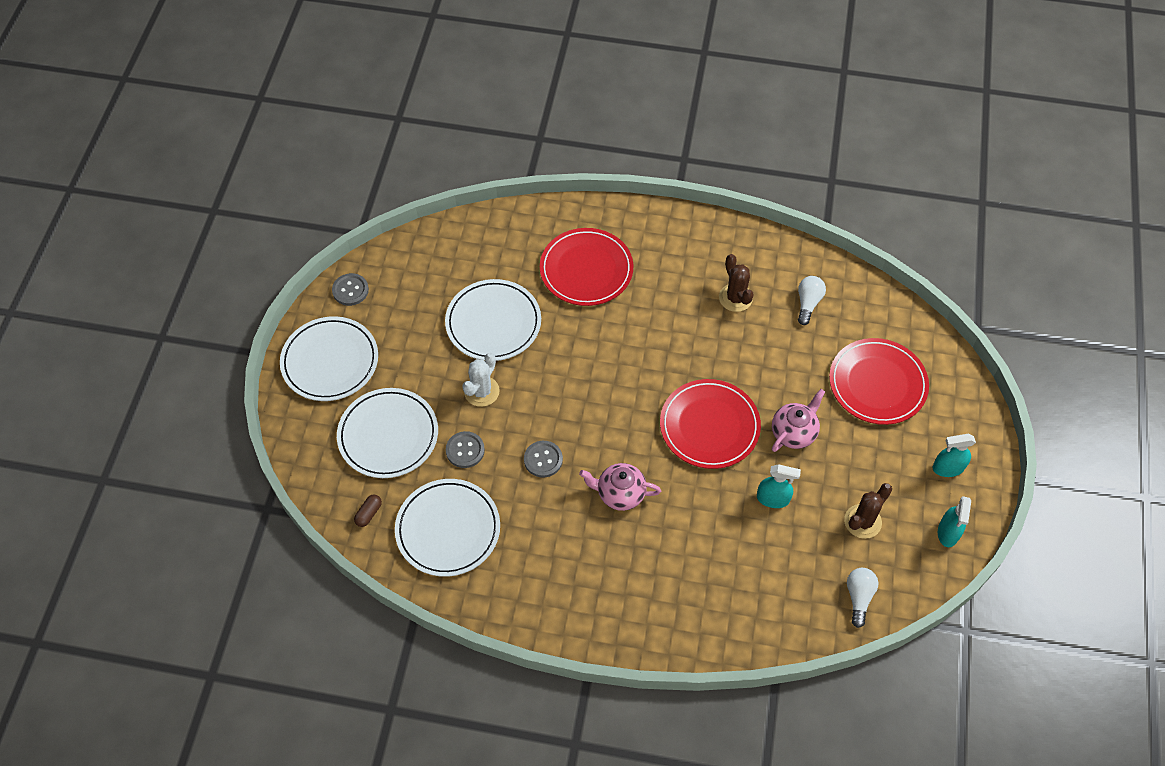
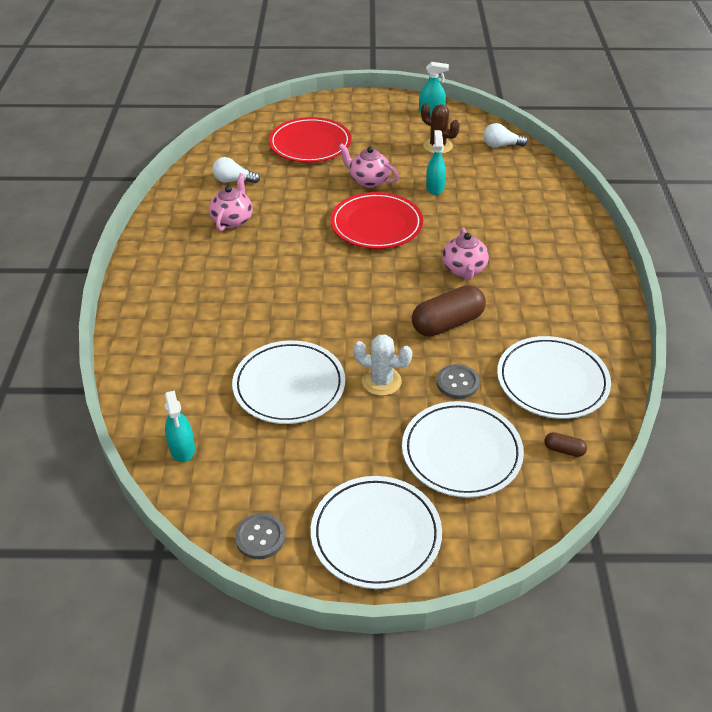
camera: 100 degrees left, 15 degrees down
grey button [524,441,563,478] -> brown capsule [412,285,486,337]
red plate [540,228,633,306] -> none
brown cactus [719,254,754,312] -> pink teapot [209,173,253,231]
turquoise spray bottle [933,434,976,477] -> turquoise spray bottle moved to [165,391,195,462]

